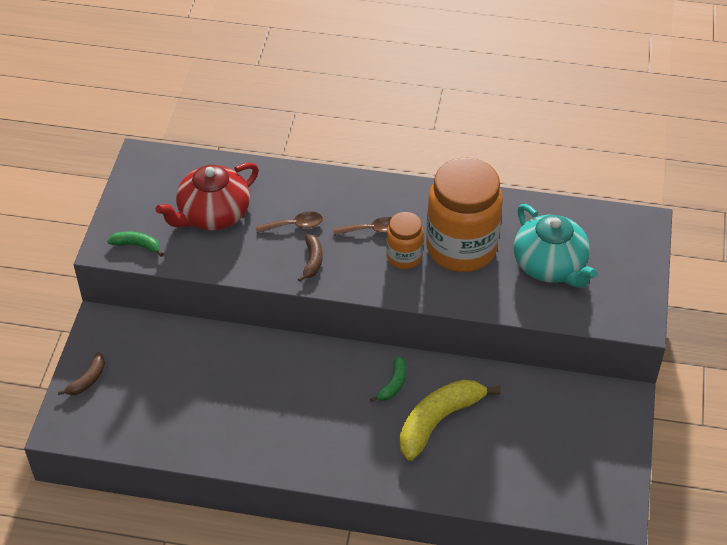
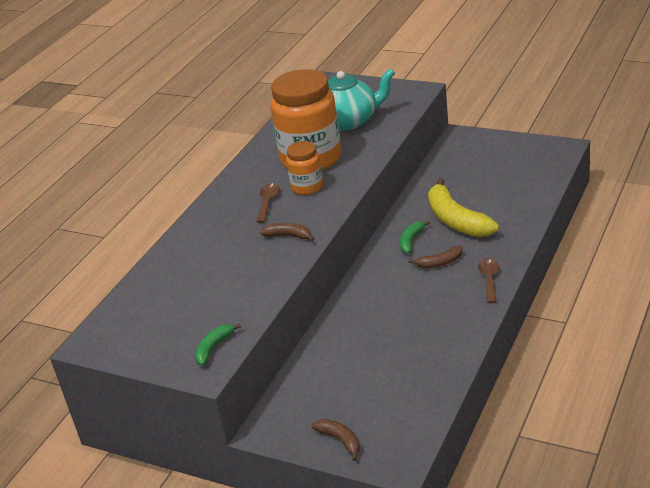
camera: 70 degrees left, 15 degrees down
red teapot [156,162,259,230] -> none
brown spoon [256,212,323,233] -> brown spoon moved to [478,258,499,303]
green banana [370,356,407,402] -> green banana turned 105 degrees counterclockwise [400,220,430,254]
none -> brown banana [408,246,463,268]

